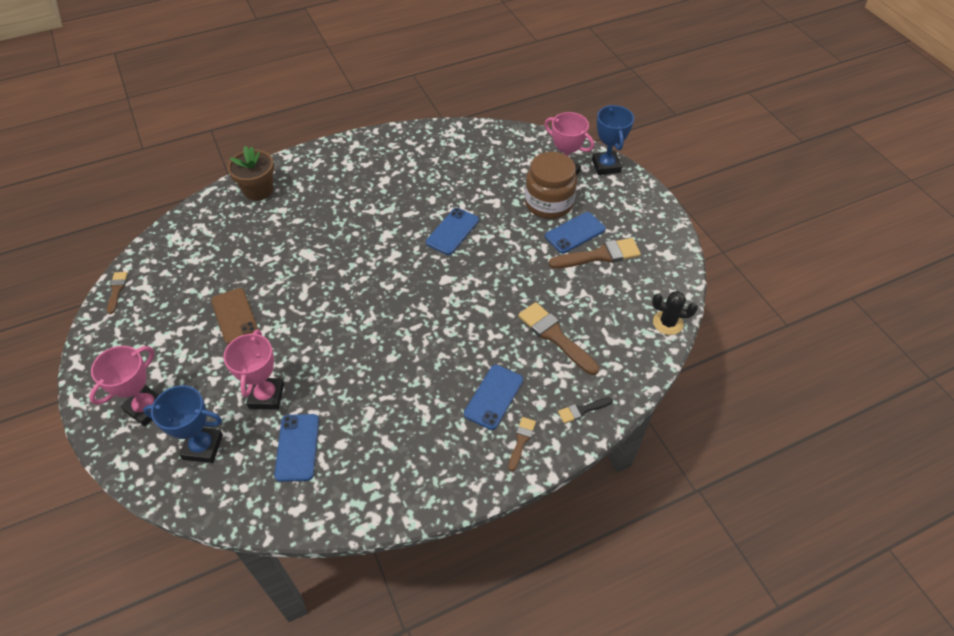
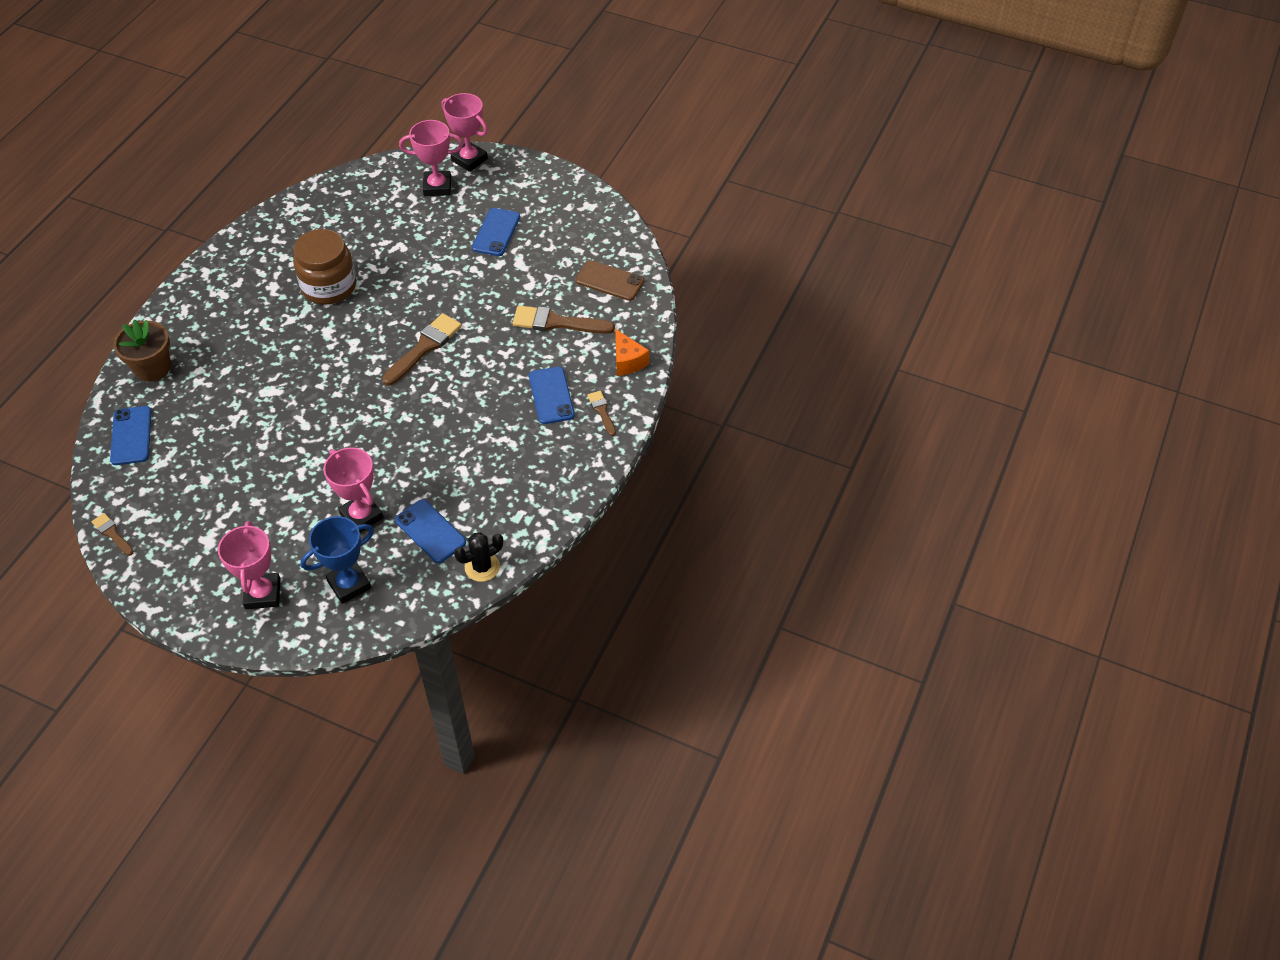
camera: 40 degrees left, 0 degrees up
brown phone [211,288,258,344] -> brown phone moved to [576,260,644,301]
blue phone [426,208,479,255] -> blue phone moved to [110,406,152,465]
brown jar [525,152,577,219] -> brown jar moved to [294,229,356,305]
brown brush [549,238,641,269] -> brown brush moved to [382,313,462,386]
black brush [558,397,613,423] -> orange cheese [615,329,649,376]
blue trophy [592,105,634,175] -> pink trophy [441,93,488,172]
black cactus [652,291,698,335] -> black cactus moved to [454,532,503,582]

